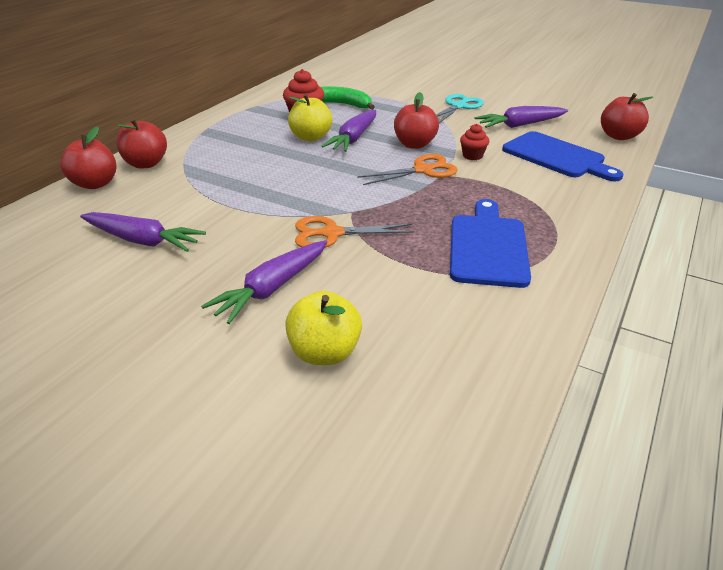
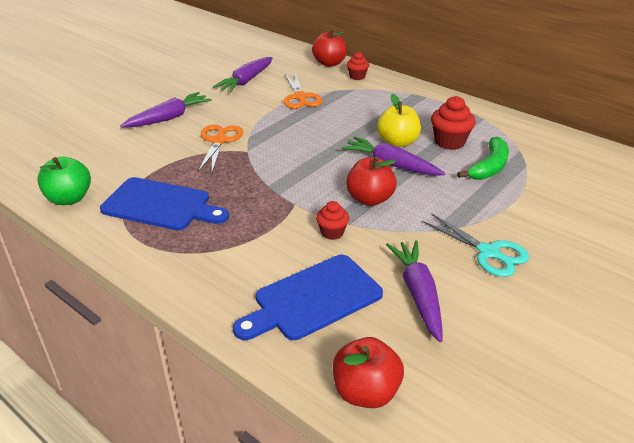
camera: 100 degrees right, 0 degrees up
red apple [116,118,167,169] -> red cupcake [347,52,369,80]
purple carrot [201,240,327,324] -> purple carrot turned 90 degrees clockwise [120,92,212,127]
yellow apple [285,291,362,365] -> none
orange scissors [357,154,458,185] -> orange scissors moved to [284,73,322,109]
none -> green apple [37,157,91,205]

